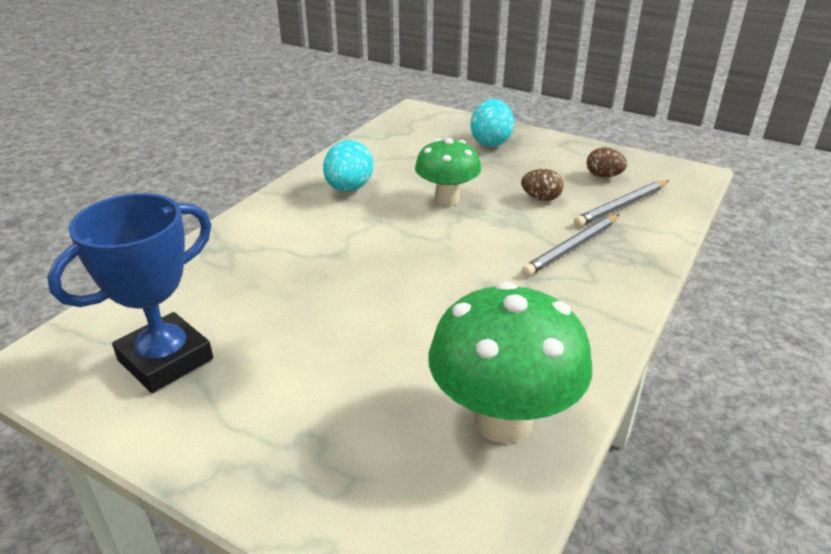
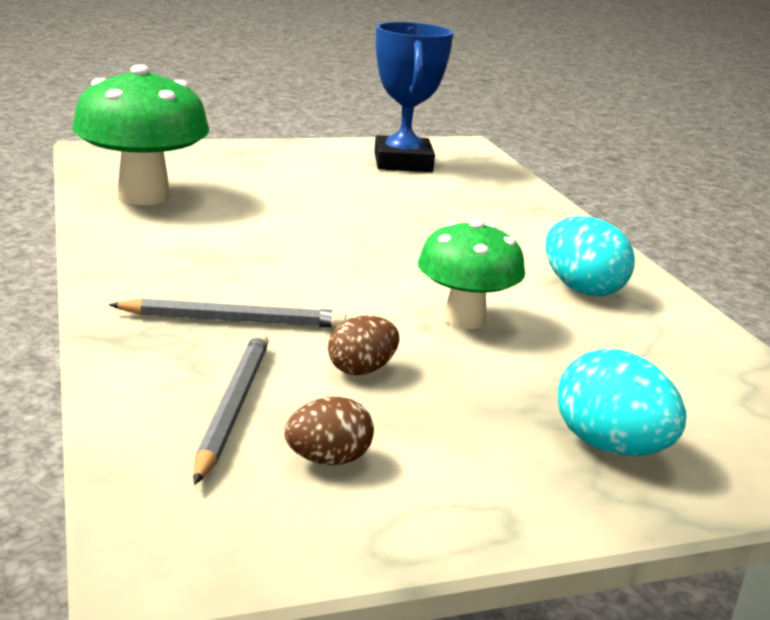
camera: 130 degrees right, 10 degrees down
grey pencil [522,214,620,276] -> grey pencil turned 90 degrees clockwise [109,298,346,328]

